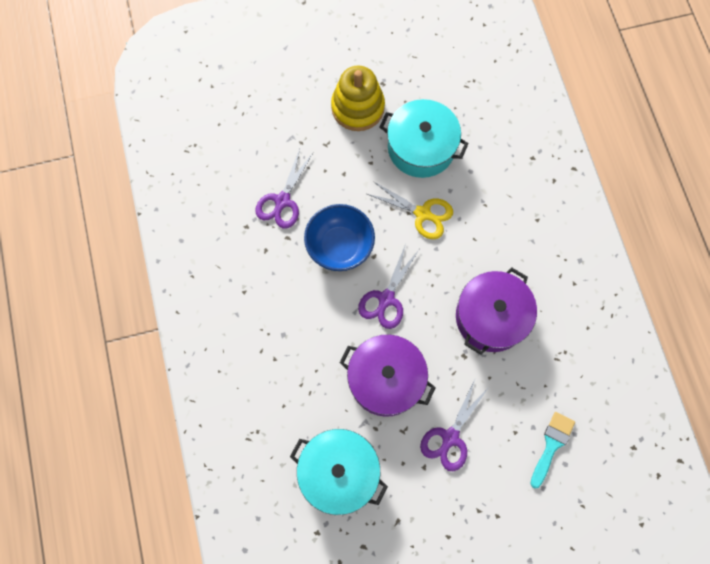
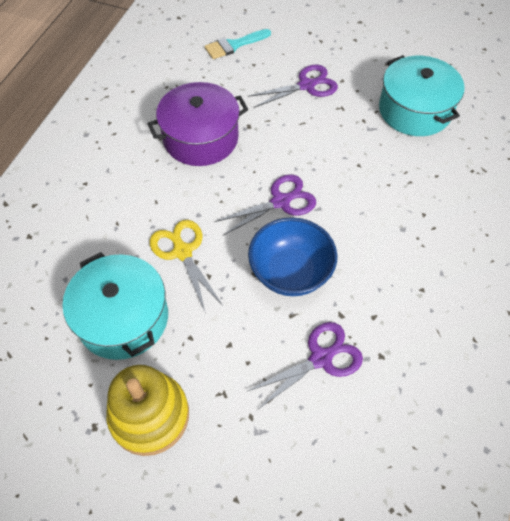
camera: 145 degrees left, 15 degrees down
purple pot [340,335,436,417] -> none

